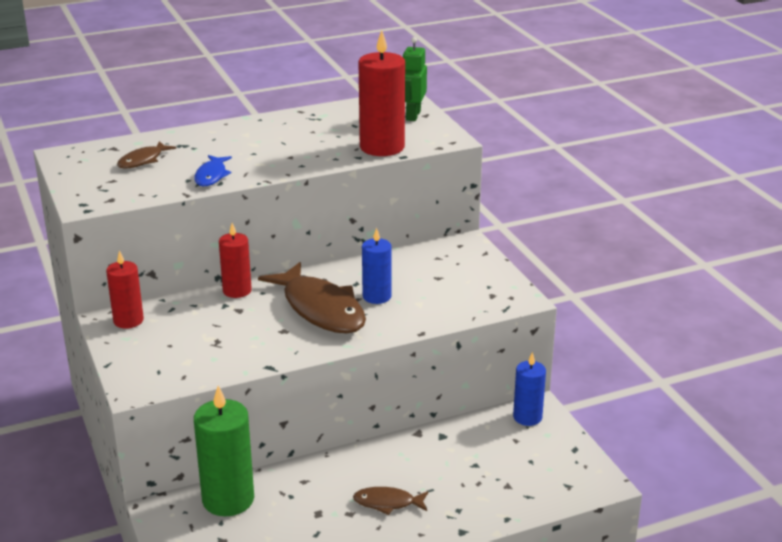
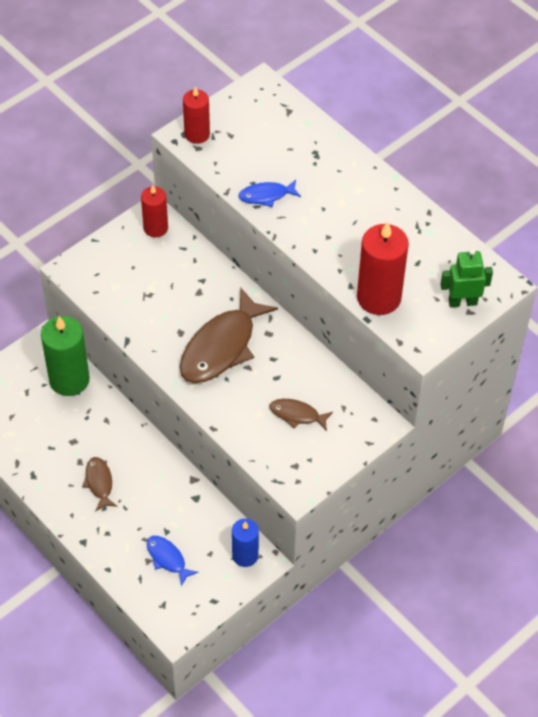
camera: 70 degrees right, 25 degrees up
brown fish [117,141,176,169] -> brown fish moved to [270,399,333,431]
red candle [219,223,252,298] -> red candle moved to [183,86,210,144]
blue candle [362,228,392,304] -> none
none -> blue fish [147,536,199,586]

